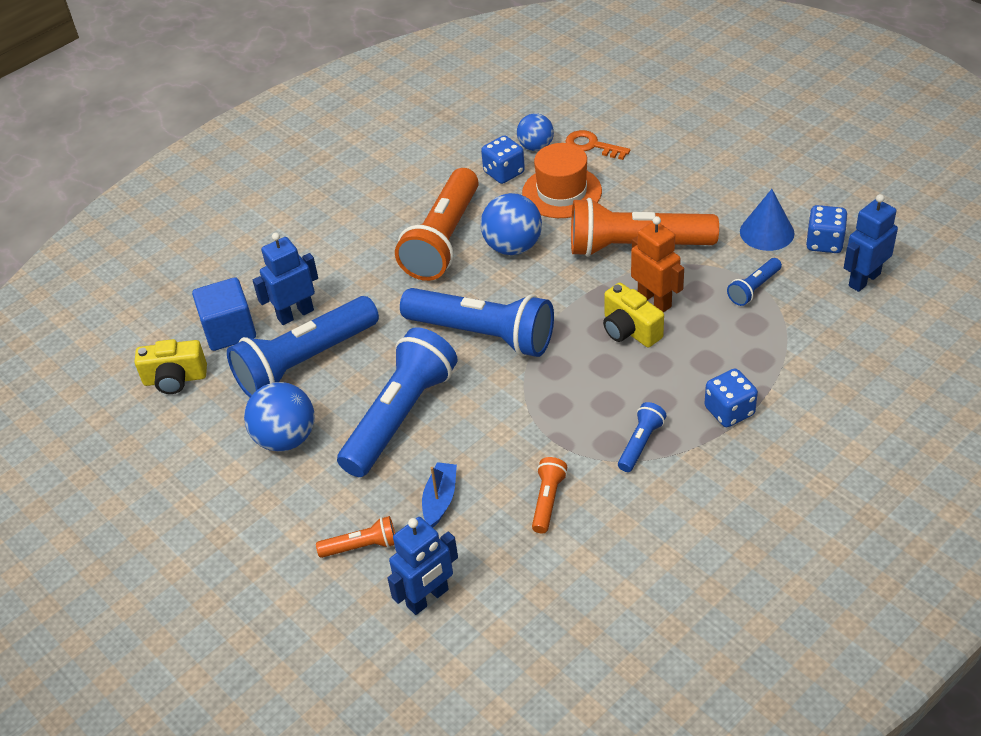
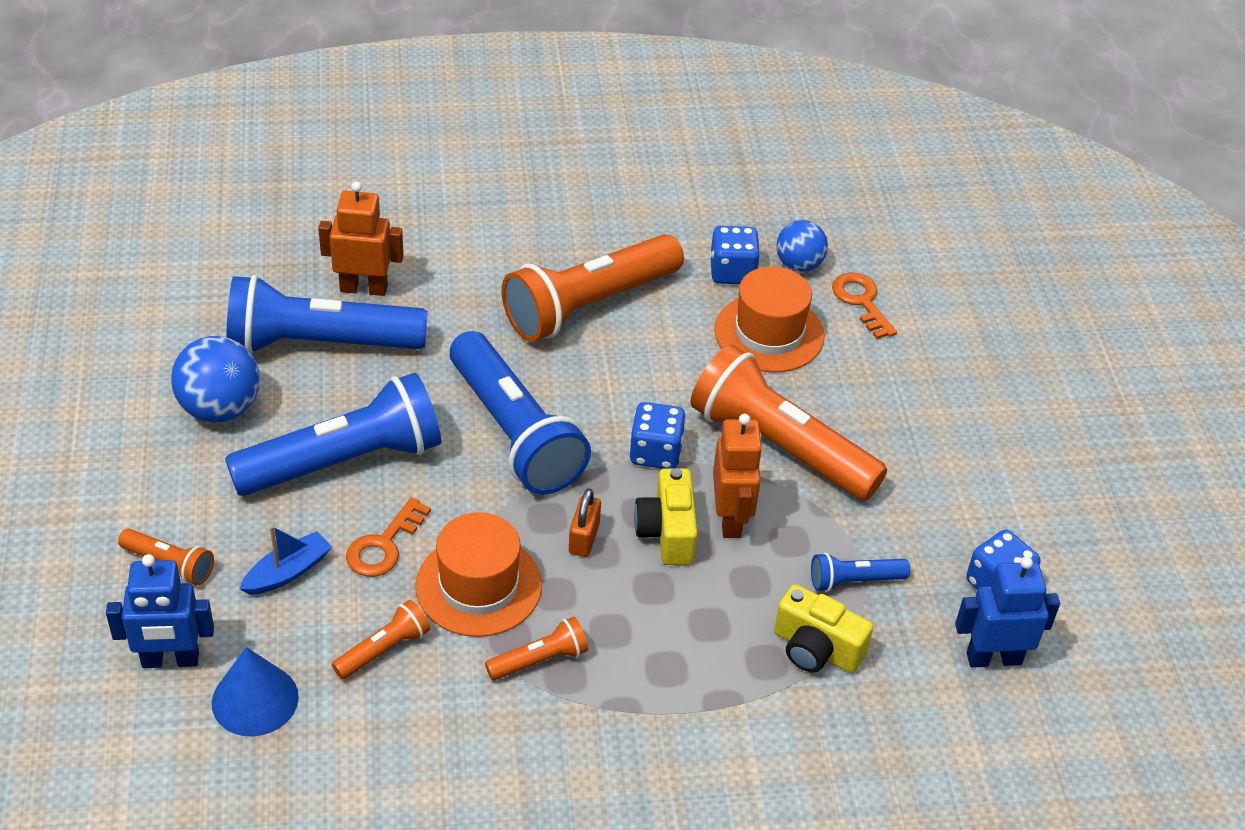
camera: 30 degrees right, 0 degrees up
yellow camera [134,339,207,394] -> yellow camera moved to [774,584,873,673]
blue cube [192,277,256,351] -> none
blue robot [253,232,318,325] -> orange robot [318,182,404,296]
blue ball [481,193,542,255] -> none
blue flashlight [618,402,667,472] -> orange flashlight [485,617,588,680]
blue dice [704,369,758,427] -> blue dice moved to [629,402,686,469]
blue cone [740,189,794,251] -> blue cone moved to [212,647,299,737]
none -> orange key [346,497,431,577]
none -> orange hat [415,512,542,637]
none -> orange padlock [569,488,601,557]

